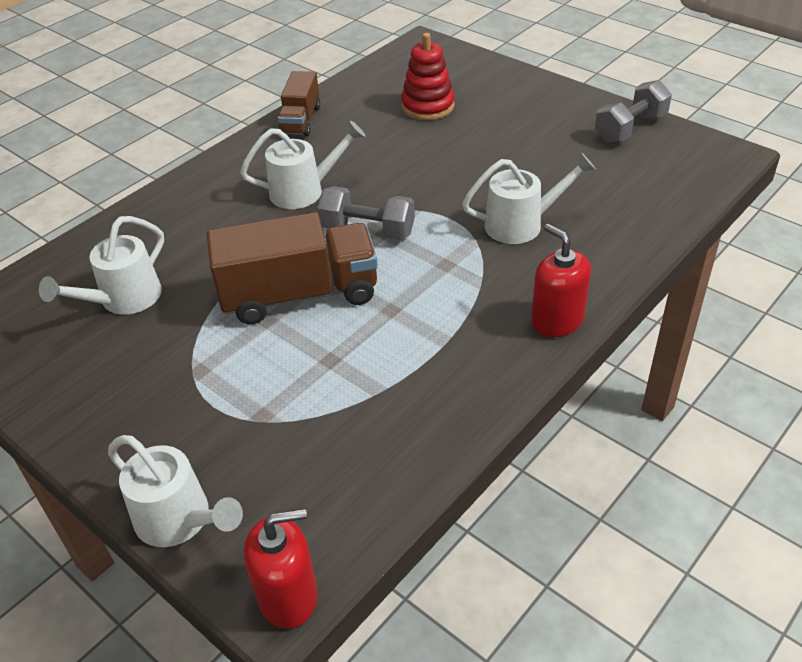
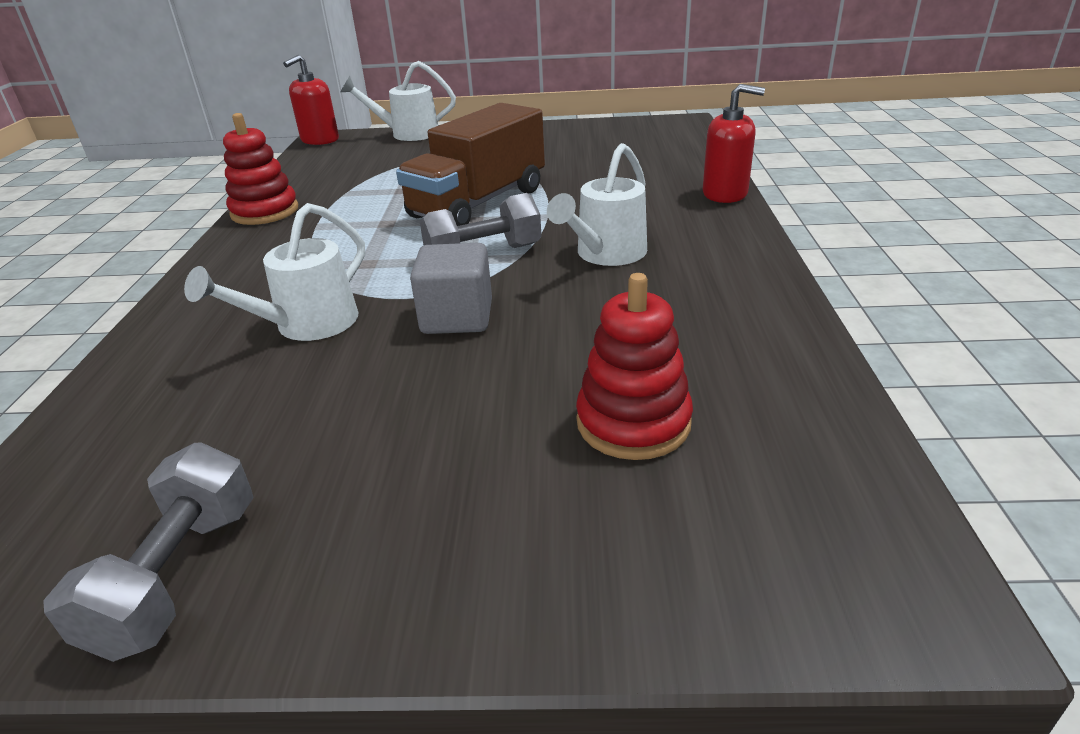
camera: 140 degrees right, 10 degrees down
white watering can [39,216,164,314] -> none
brown truck [278,71,320,136] -> none
red soap dispenser [531,224,591,337] -> red soap dispenser moved to [703,84,765,203]
none -> red stacking toy [223,113,298,225]
none -> grey cube [410,243,492,334]

